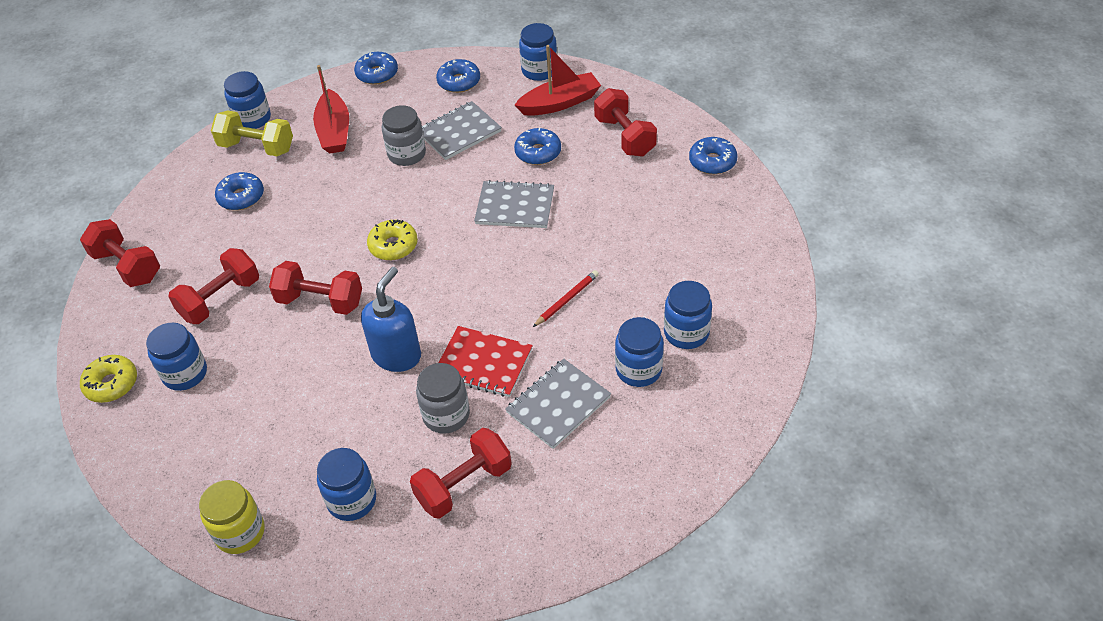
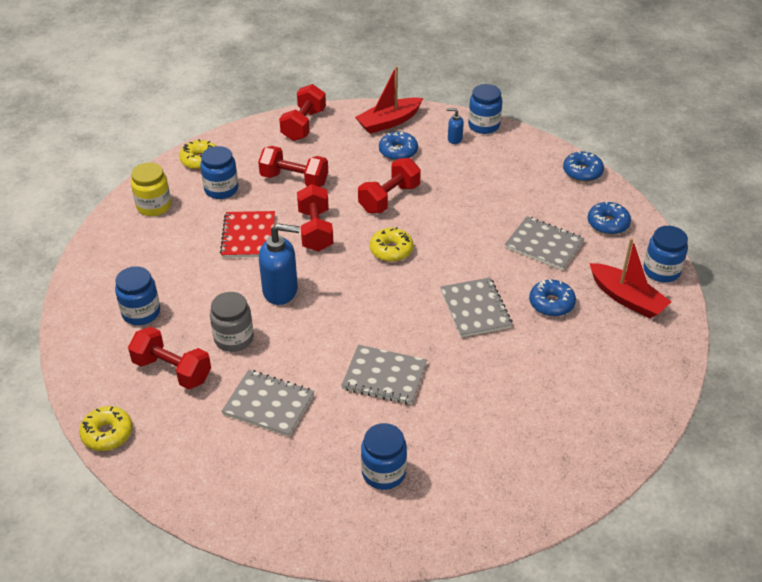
camera: 65 degrees right, 5 degrees down
yellow jar [199,480,265,554] -> yellow jar moved to [131,162,171,216]
yellow dumbbell [211,110,293,156] -> blue soap dispenser [447,108,464,144]
red boat [313,65,349,154] -> red boat moved to [355,66,423,134]
grey jar [382,105,426,166] -> none
red notebook [439,326,533,397] -> red notebook moved to [220,211,275,258]
red pencil [533,270,599,327] -> grey notebook [341,345,427,405]
red dumbbell [594,88,657,157] -> red dumbbell moved to [358,158,421,213]
blue jar [615,317,664,387] -> none
blue donut [689,137,737,174] -> none
none -> yellow donut [79,406,133,451]

